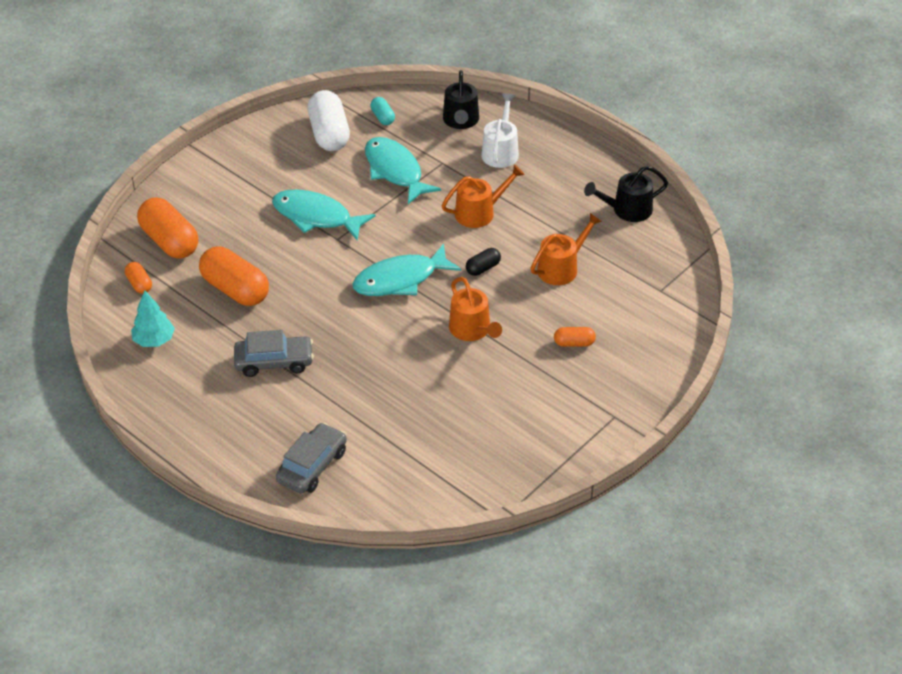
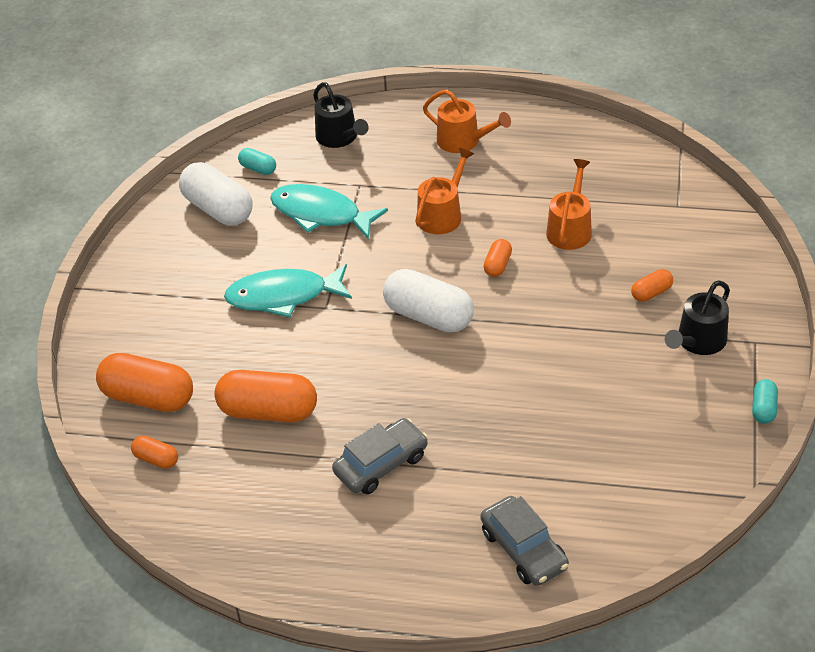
camera: 30 degrees left, 0 degrees up
turquoise tree [131,291,175,347] -> none
grey car [276,423,347,494] -> grey car turned 150 degrees clockwise [481,496,569,586]
turquoise fish [352,244,461,296] -> white capsule [383,269,474,332]
orange watering can [449,277,502,341] -> orange watering can moved to [423,89,511,153]
black capsule [466,248,501,276] -> orange capsule [483,239,512,277]
white watering can [481,93,519,168] -> none
black watering can [584,166,668,222] -> black watering can moved to [665,280,730,355]
none -> turquoise capsule [752,379,778,424]

